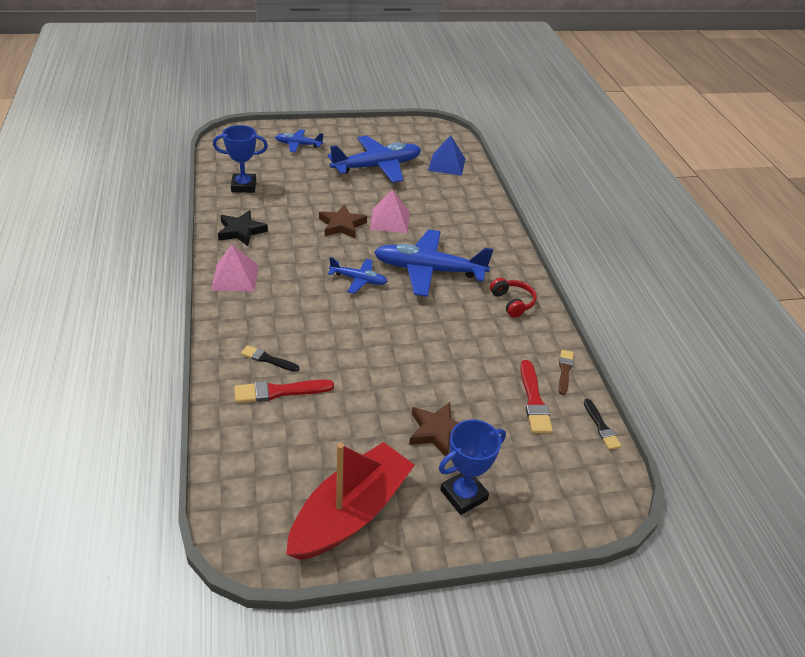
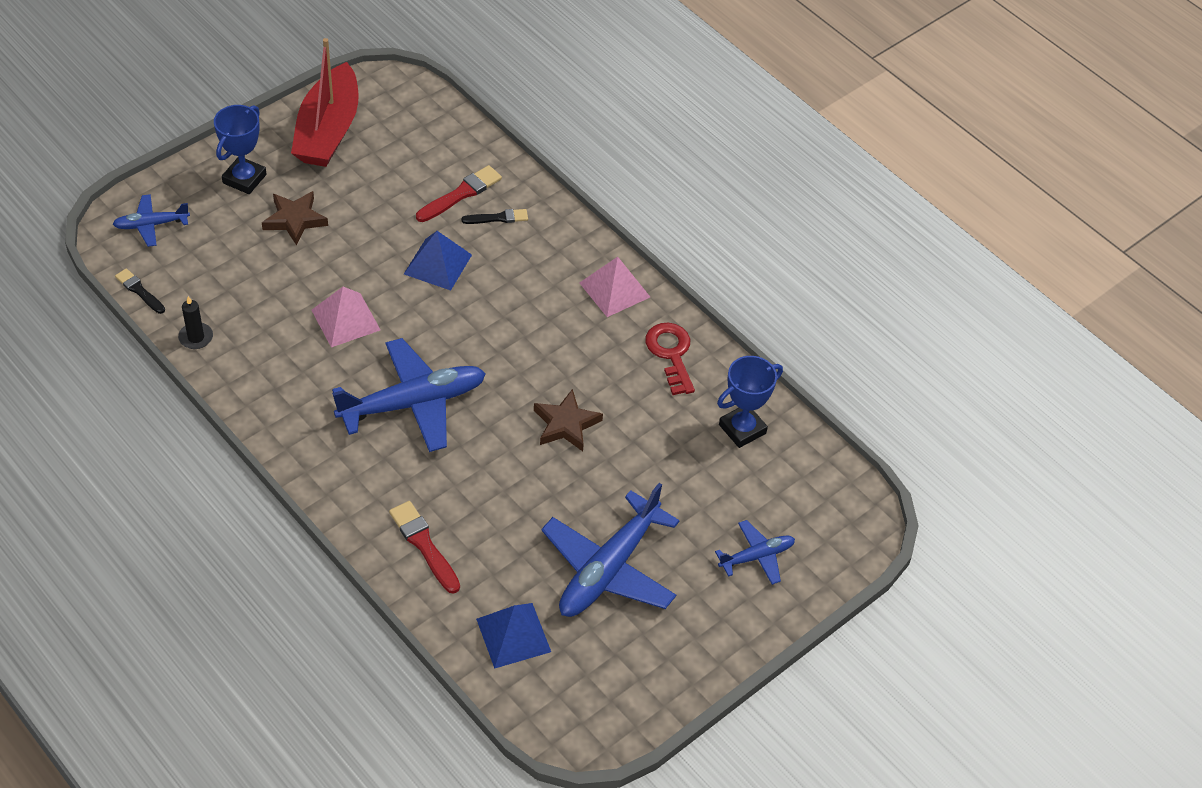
camera: 150 degrees right, 10 degrees up
black star [218,210,268,246] -> red key [645,323,695,395]
blue plane [328,257,388,294] -> blue plane moved to [113,194,190,247]
pink pyramid [370,190,410,233] -> pink pyramid moved to [311,287,380,347]
red headphones [490,278,537,318] -> none
red brush [520,360,553,433] -> red brush moved to [389,501,460,593]
brown brush [558,350,574,395] -> black candle [178,296,213,349]
none -> blue pyramid [404,231,472,291]

